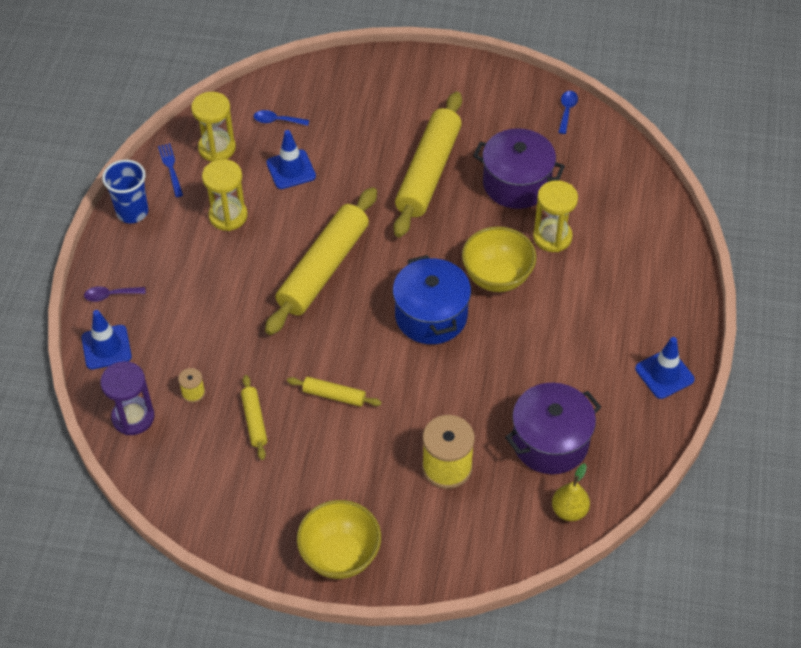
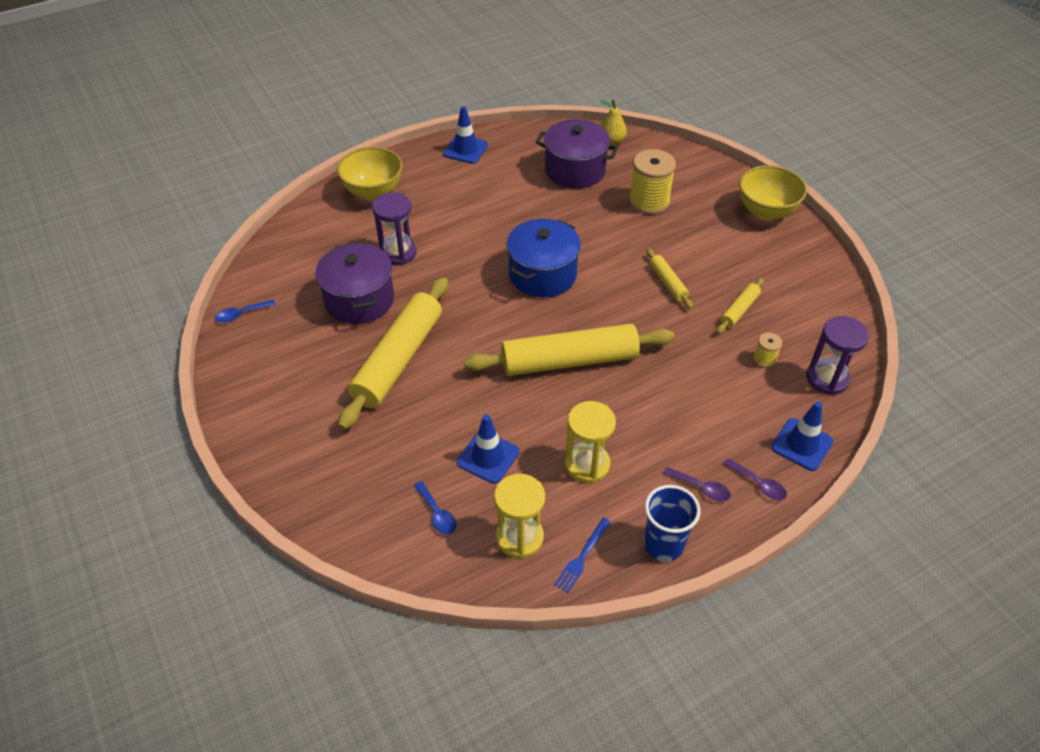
camera: 130 degrees left, 5 degrees down
yellow rolling pin [394,92,462,237] -> yellow rolling pin turned 45 degrees counterclockwise [338,277,448,430]
yellow bowl [462,226,536,292] -> yellow bowl moved to [337,147,403,201]
yellow hourglass [533,180,578,252] -> purple hourglass [372,192,417,265]
none -> purple spoon [663,467,731,502]

